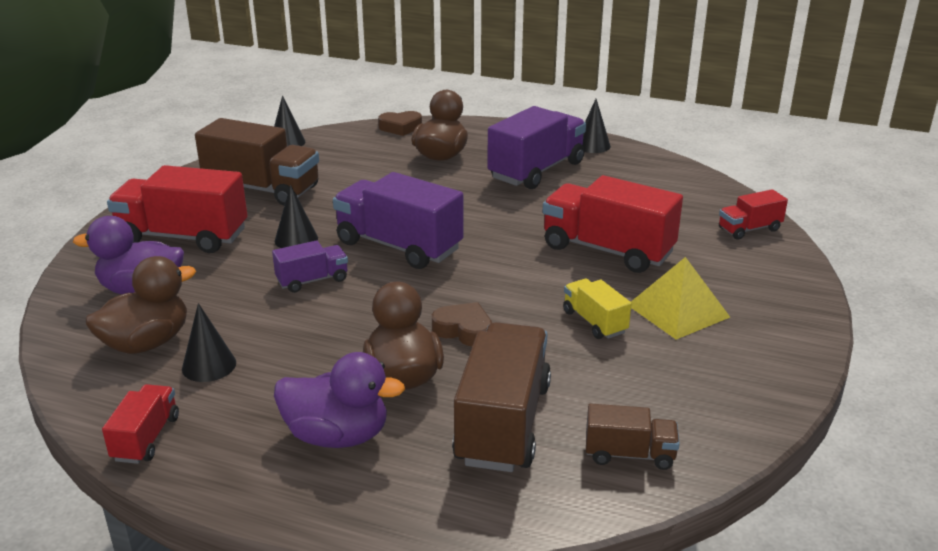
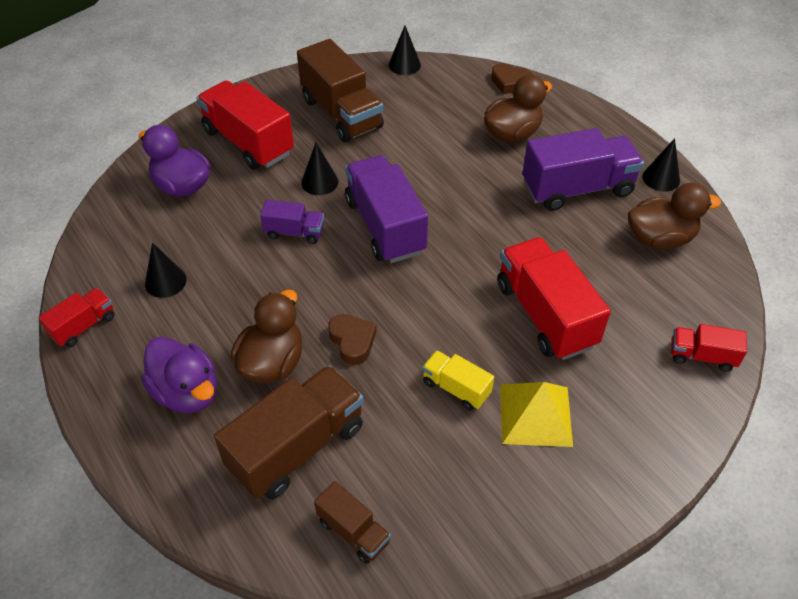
camera: 35 degrees right, 20 degrees up
brown duck [85,256,196,354] -> brown duck moved to [628,183,721,249]
yellow truck [563,279,632,339] -> yellow truck turned 60 degrees counterclockwise [422,350,494,411]

